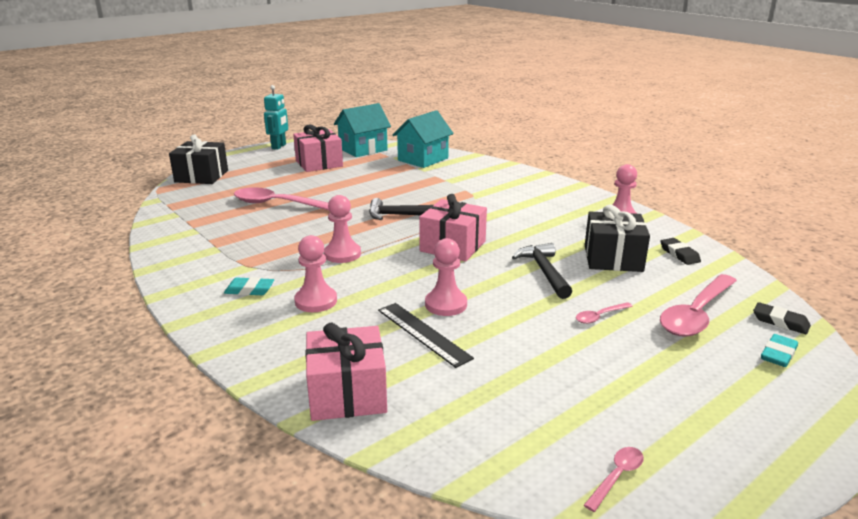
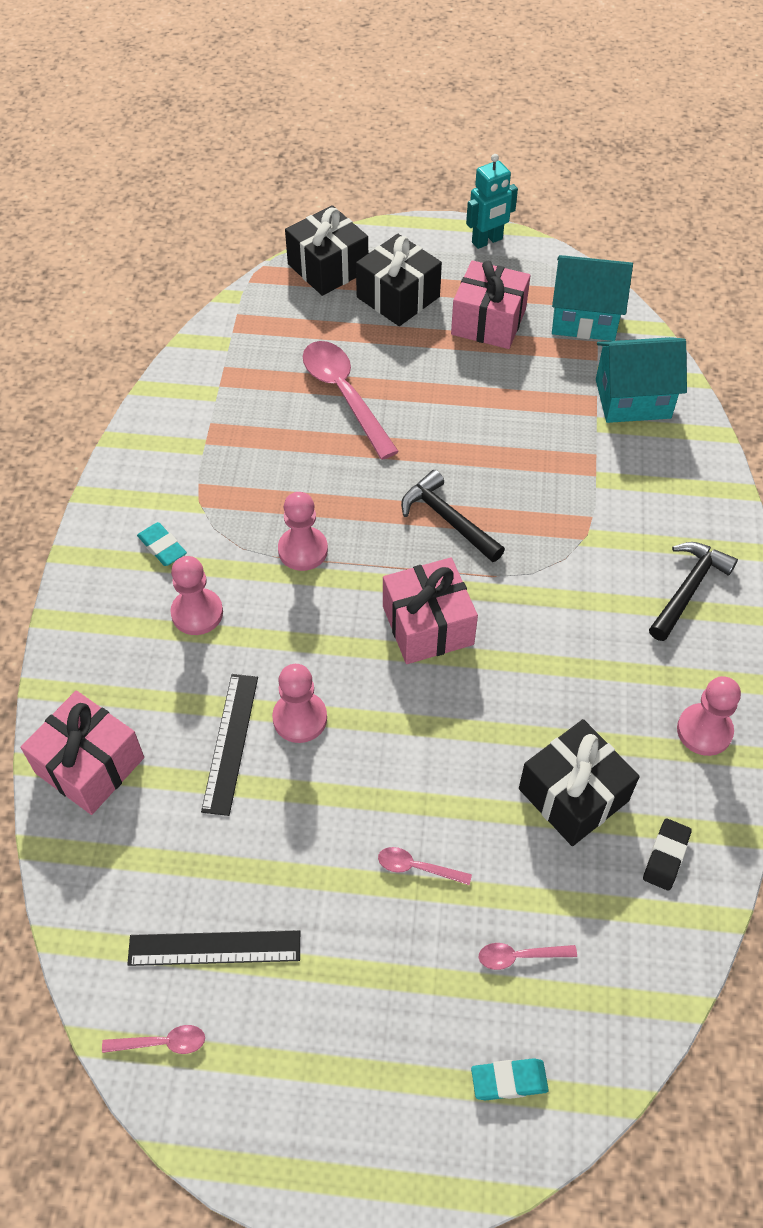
camera: 45 degrees right, 30 degrees up
black hammer [512,243,572,299] -> black hammer moved to [649,542,738,641]
pink spoon [660,274,737,337] -> pink spoon [479,943,577,970], size x0.45
black eraser [753,302,811,334] -> none
none -> black ruler [127,930,300,966]
none -> black gift [356,234,442,326]

